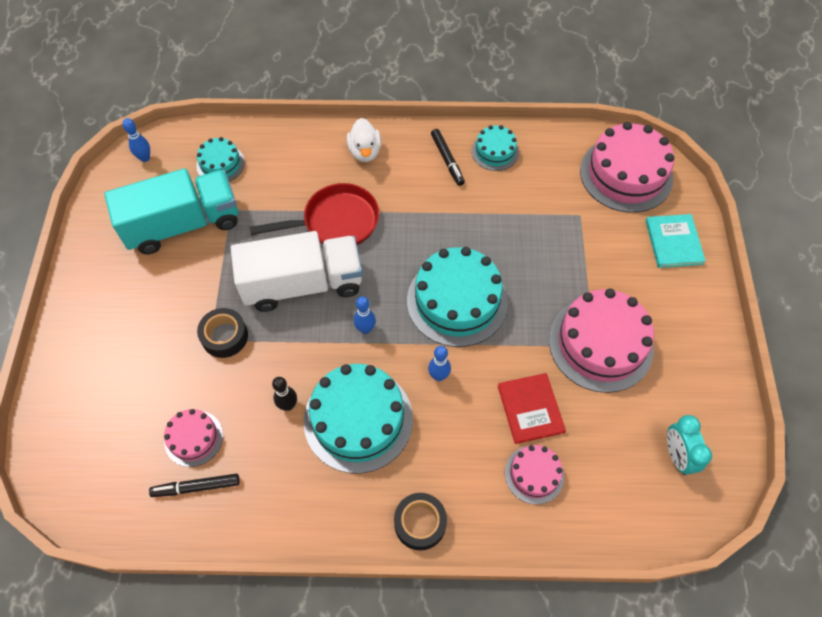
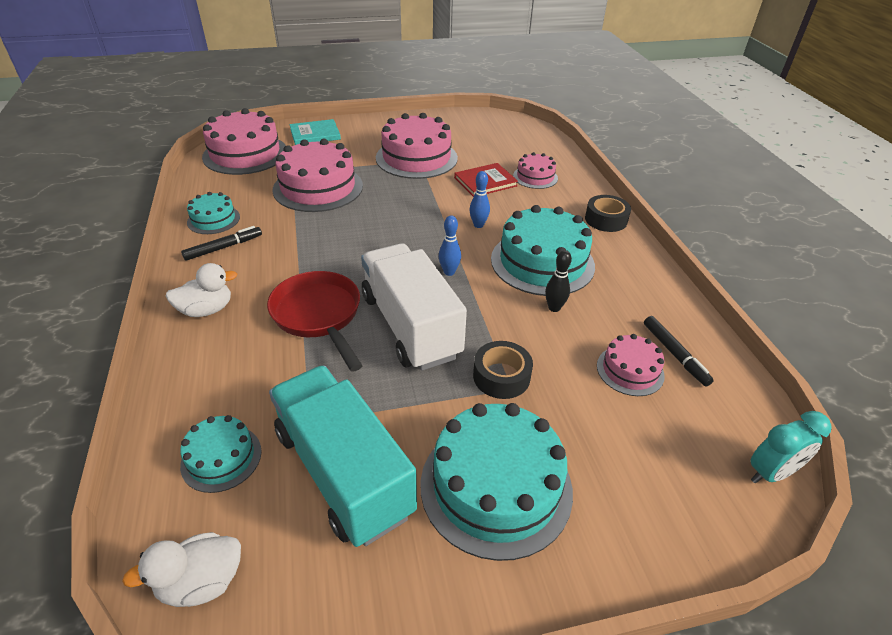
camera: 105 degrees left, 20 degrees down
blue bowling pin [123,118,150,162] -> white duck [122,532,241,607]
turquoise cake [407,247,508,347] -> turquoise cake moved to [421,403,573,561]
turquoise clock [667,415,712,475] -> turquoise clock moved to [750,411,832,483]
none -> pink cake [272,139,363,212]

